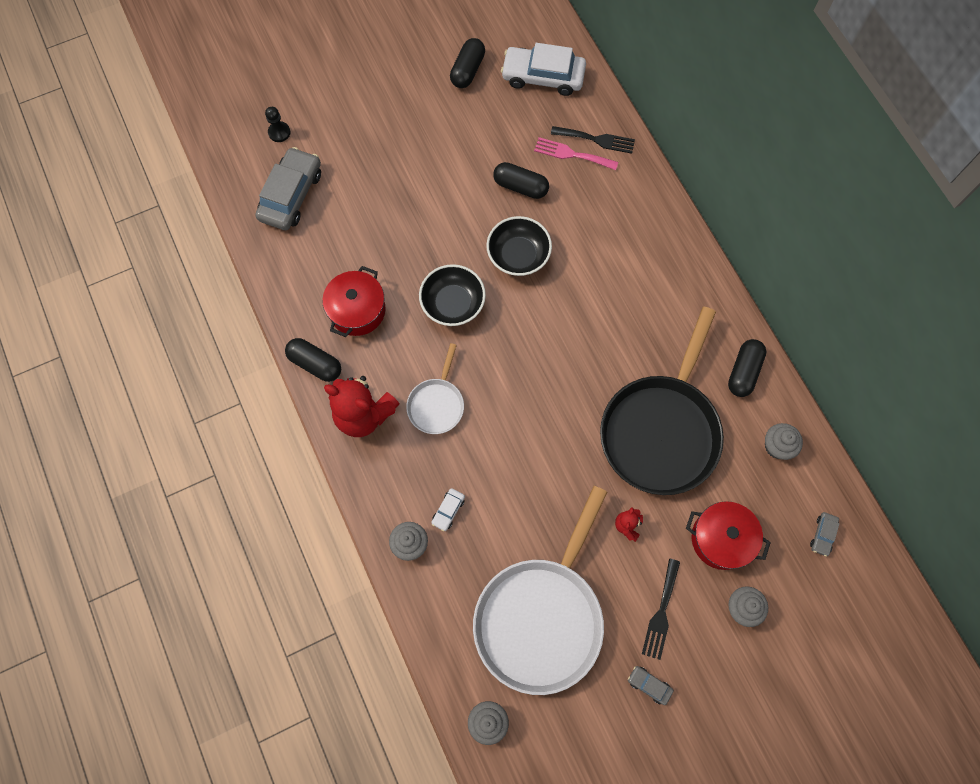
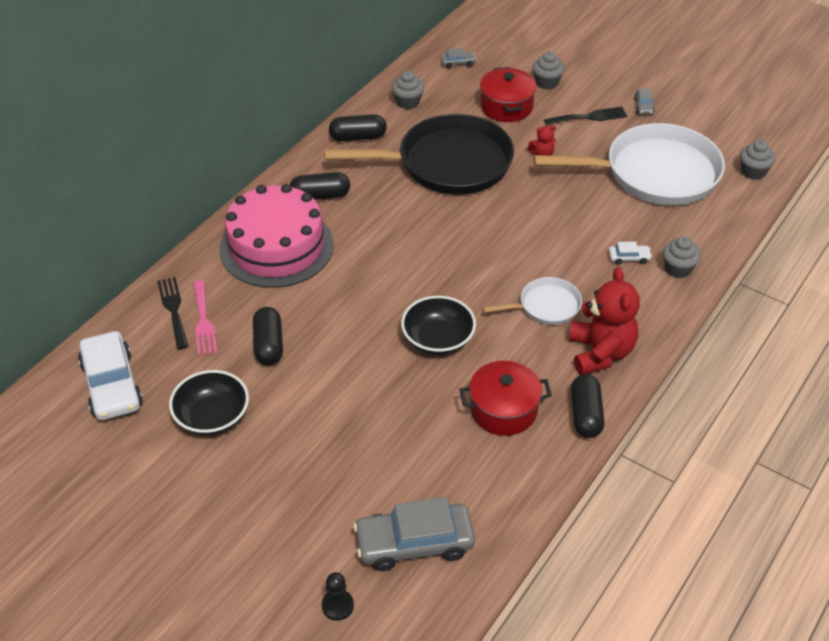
camera: 120 degrees left, 25 degrees down
black capsule [450,38,485,88] -> black capsule moved to [290,172,350,200]
black bowl [486,216,552,276] -> black bowl moved to [169,370,249,436]
none -> pink cake [219,184,334,288]

